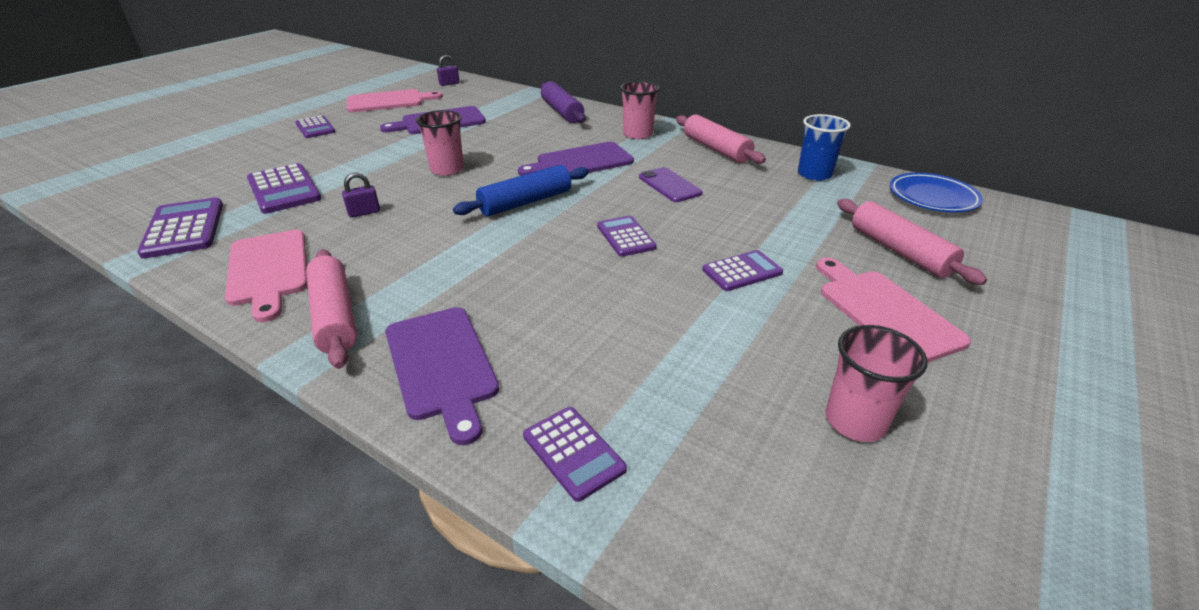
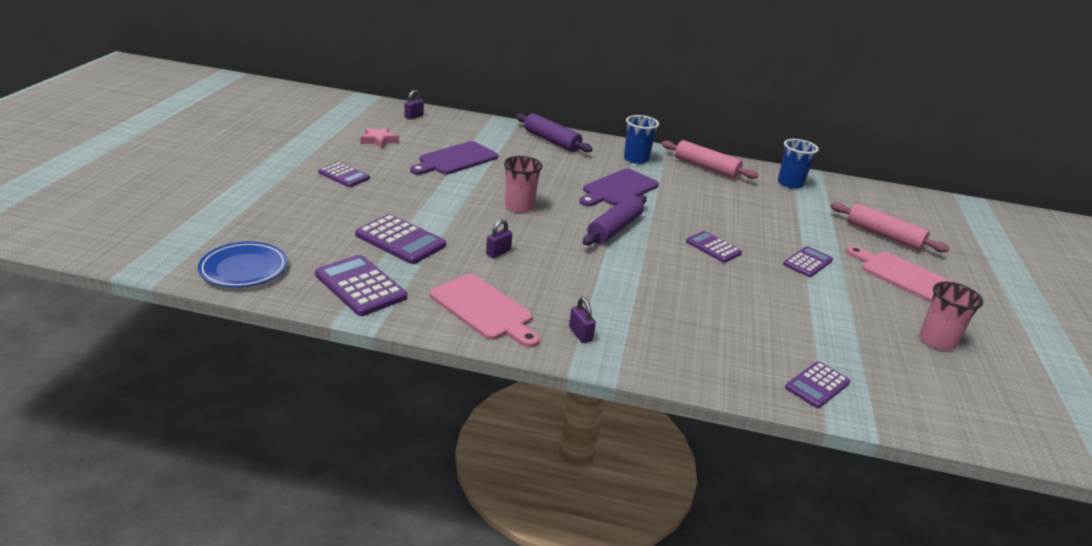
camera: 25 degrees left, 5 degrees down
pink rolling pin [306,249,357,369] -> purple padlock [569,297,596,343]
pink cutting board [347,89,443,112] -> pink star [360,127,399,149]
purple cutting board [385,307,499,445] -> none
blue rolling pin [453,165,589,216] -> purple rolling pin [583,195,647,245]
purple calculator [523,407,627,502] -> purple calculator turned 105 degrees clockwise [785,361,850,408]
pink cup [620,81,660,139] -> blue cup [624,115,659,164]
purple phone [639,167,702,202] -> none
blue plate [890,173,983,213] -> blue plate moved to [198,242,288,288]

